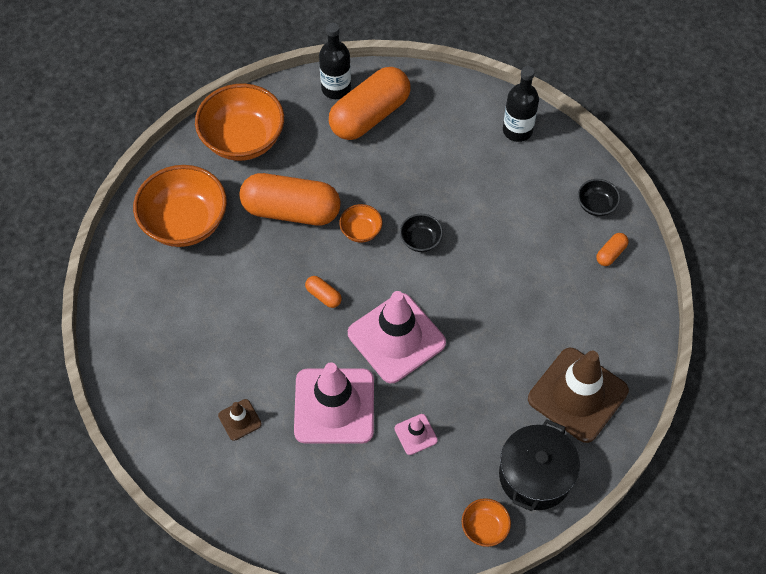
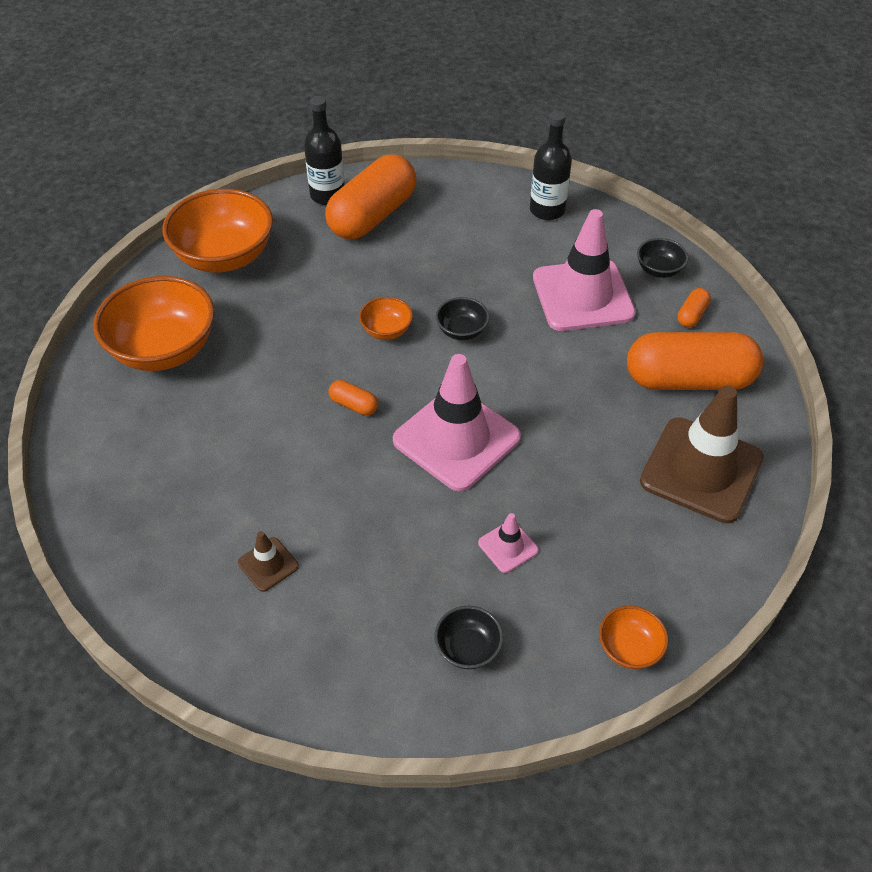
camera: 10 degrees left, 10 degrees down
orange capsule [239,173,340,225] -> orange capsule moved to [627,332,763,390]
pink traffic cone [294,362,374,444] -> pink traffic cone moved to [533,209,636,331]
black pot [499,419,580,511] -> none
none -> black bowl [434,606,503,669]

